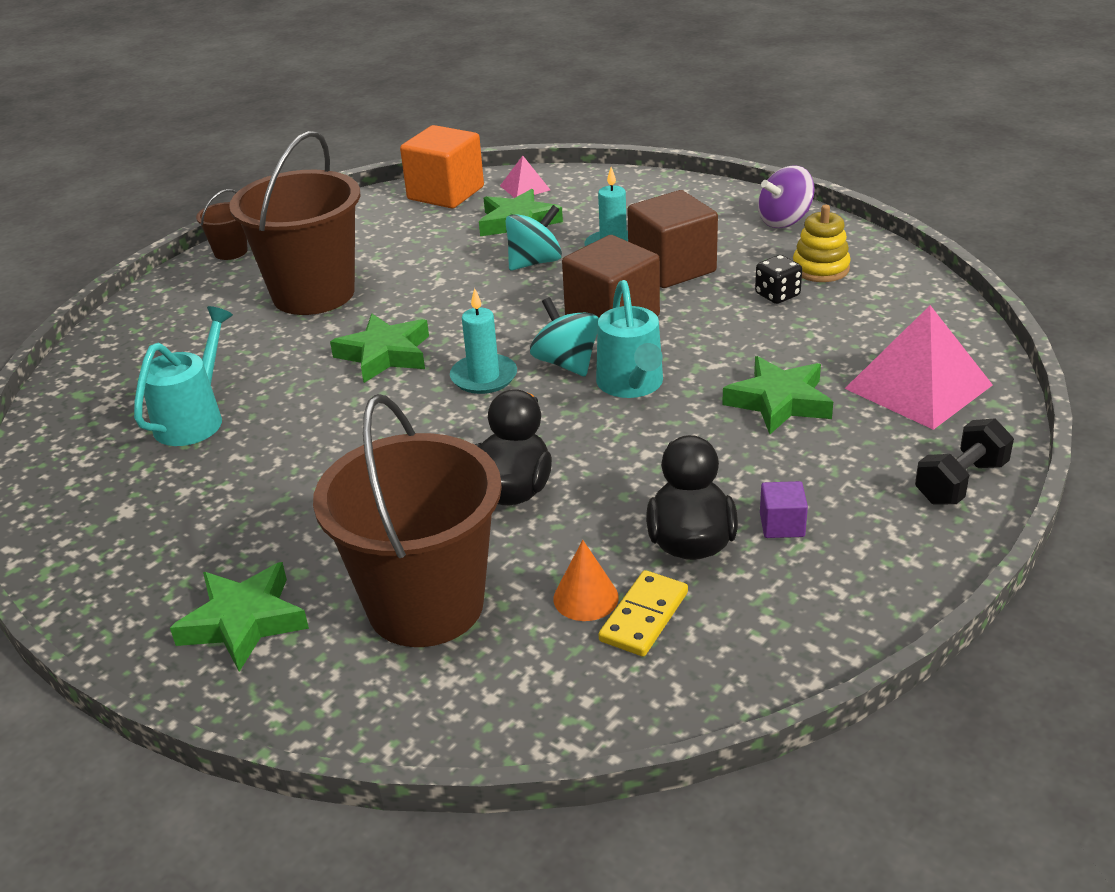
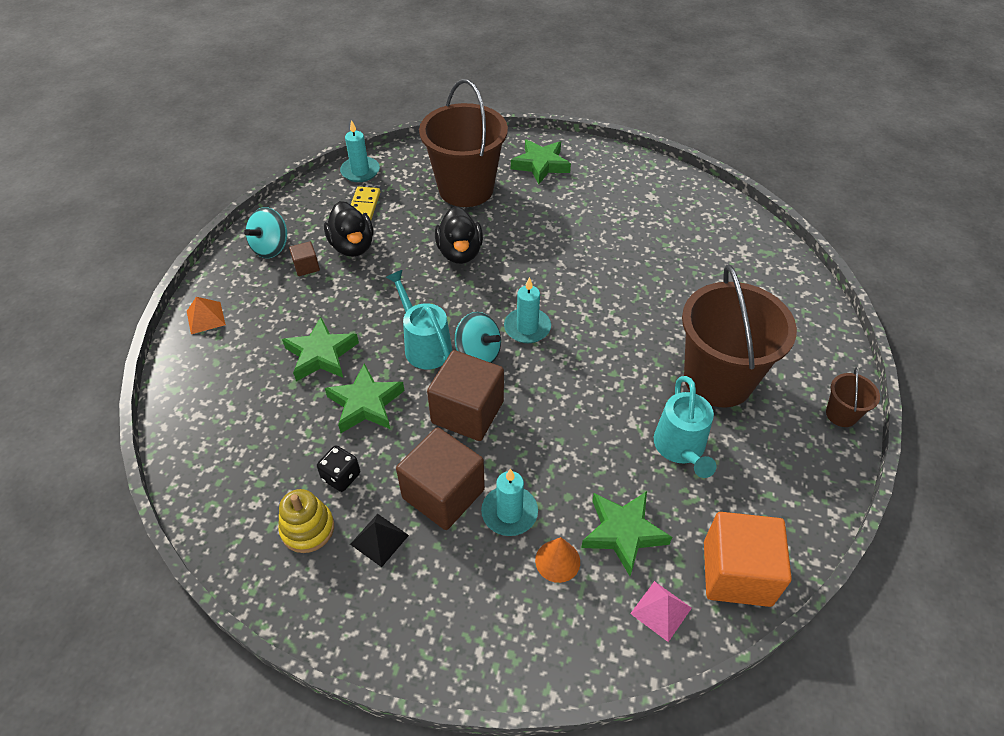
camera: 155 degrees right, 15 degrees up
turquoise watering can [134,306,233,446] -> turquoise watering can moved to [654,376,717,478]
green star [330,314,429,383] -> green star moved to [325,364,405,433]
turquoise spinning top [506,205,562,270] -> turquoise spinning top moved to [244,207,287,258]
orange cone [553,540,619,621] -> orange cone moved to [535,537,580,583]
purple spinning top [758,166,815,228] -> none
purple cube [760,481,808,538] -> brown cube [289,241,320,276]
pink pyramid [845,305,993,430] -> none
black dumbbell [915,418,1014,505] -> orange pyramid [187,297,226,334]
none -> turquoise candle [340,120,380,182]
none -> black pyramid [350,514,409,567]

